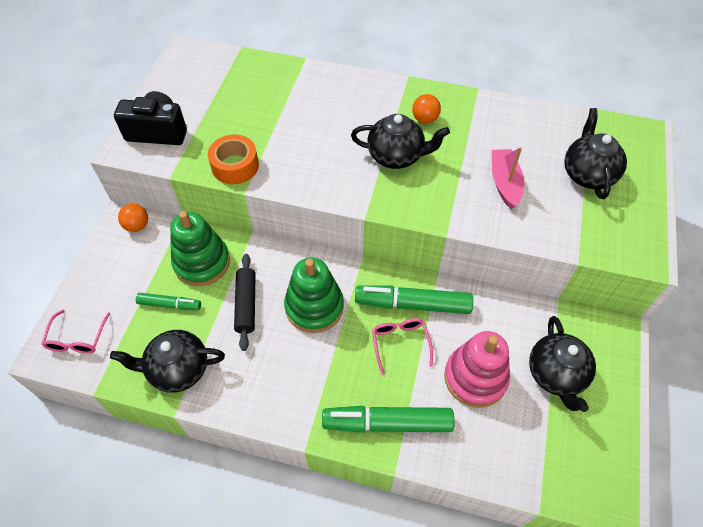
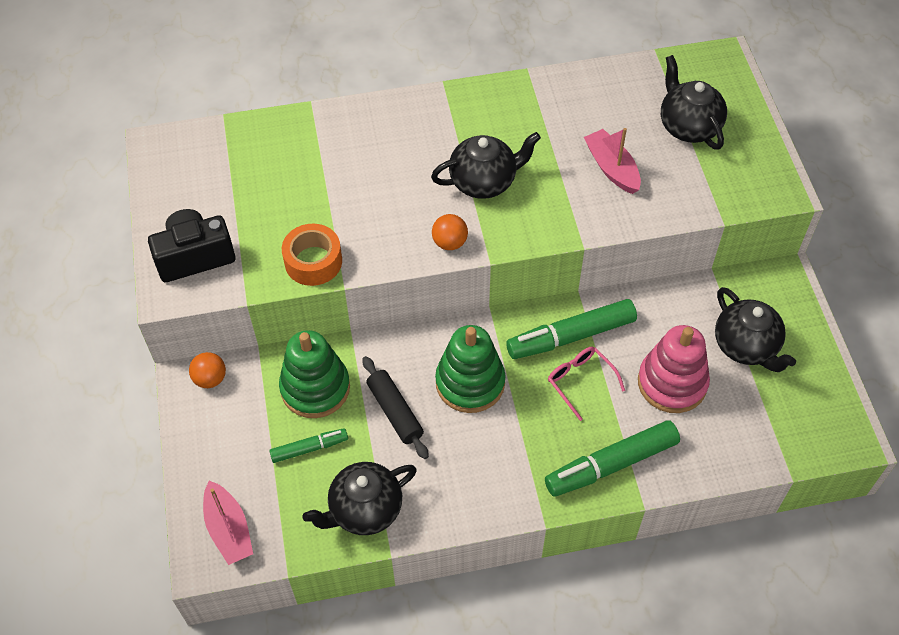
camera: 25 degrees left, 0 degrees up
pink glasses [41,310,110,354] -> pink boat [203,481,253,565]
orange ball [412,94,441,123] -> orange ball moved to [432,214,468,250]

